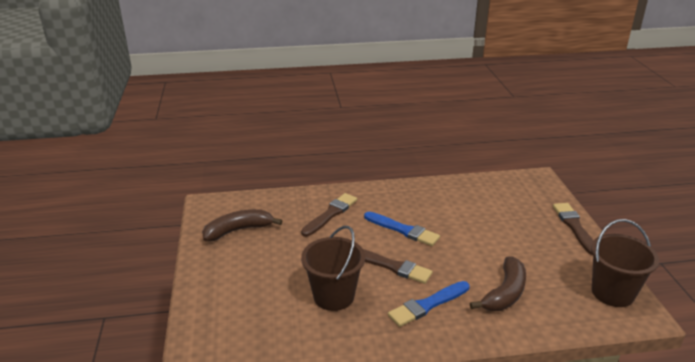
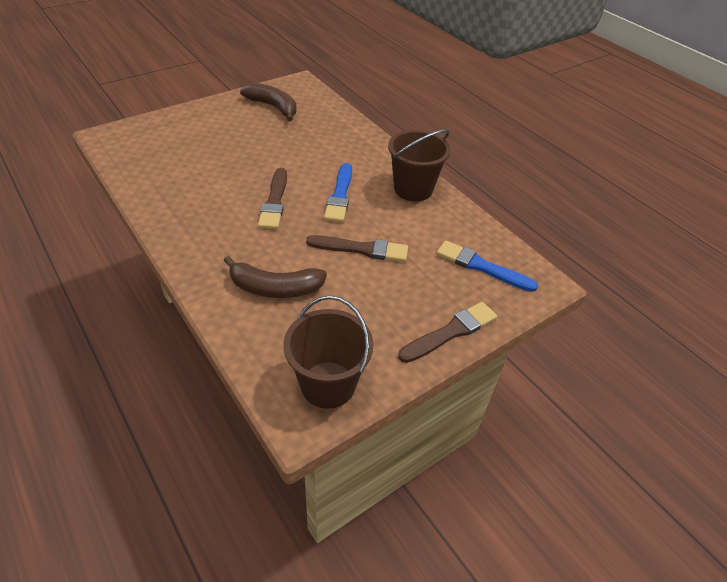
camera: 60 degrees right, 15 degrees up
brown brush [301,193,357,237] -> brown brush moved to [306,235,408,262]
brown bucket [301,226,365,311] -> brown bucket moved to [388,129,451,201]
blue brush [388,281,470,327] -> blue brush moved to [436,240,538,292]

